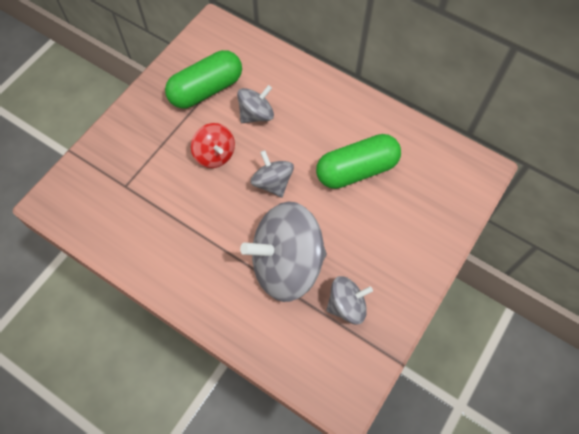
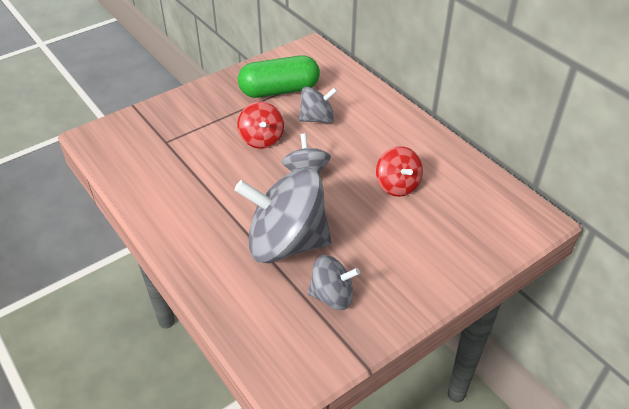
camera: 20 degrees right, 20 degrees down
green capsule [316,134,401,189] -> red spinning top [376,146,423,197]

